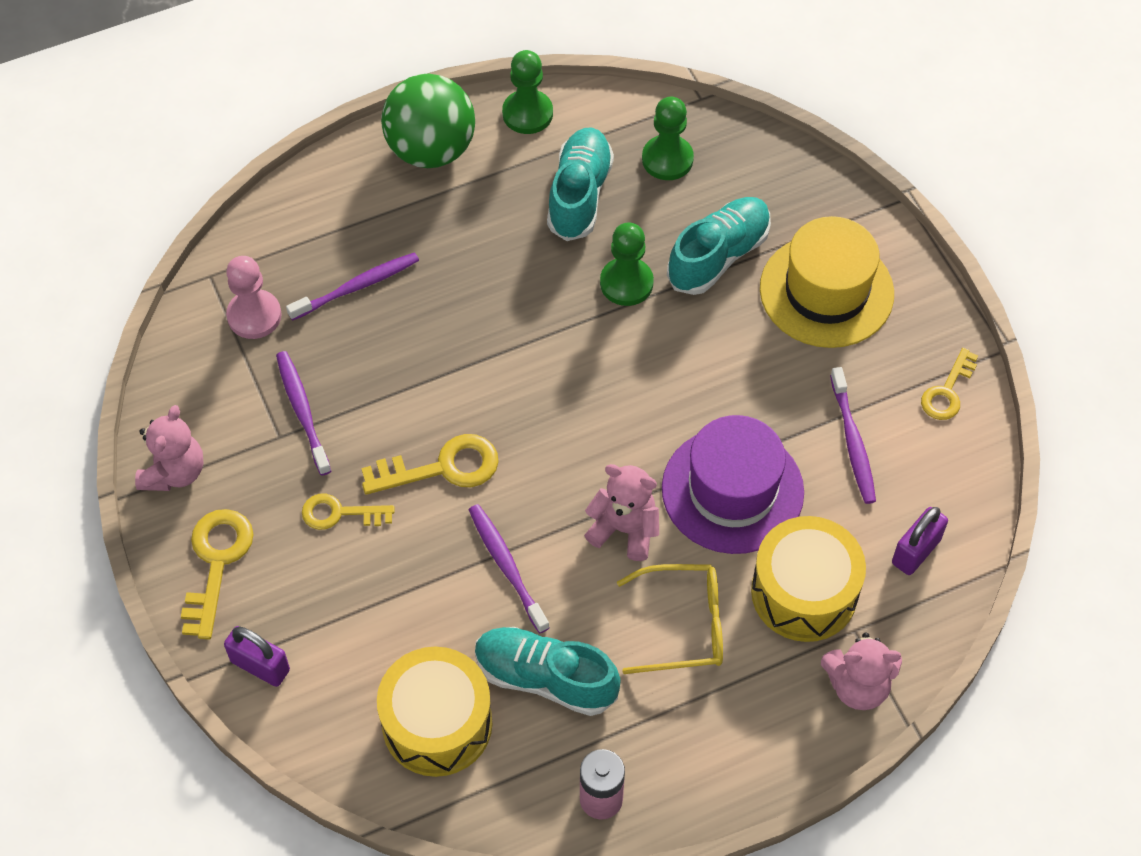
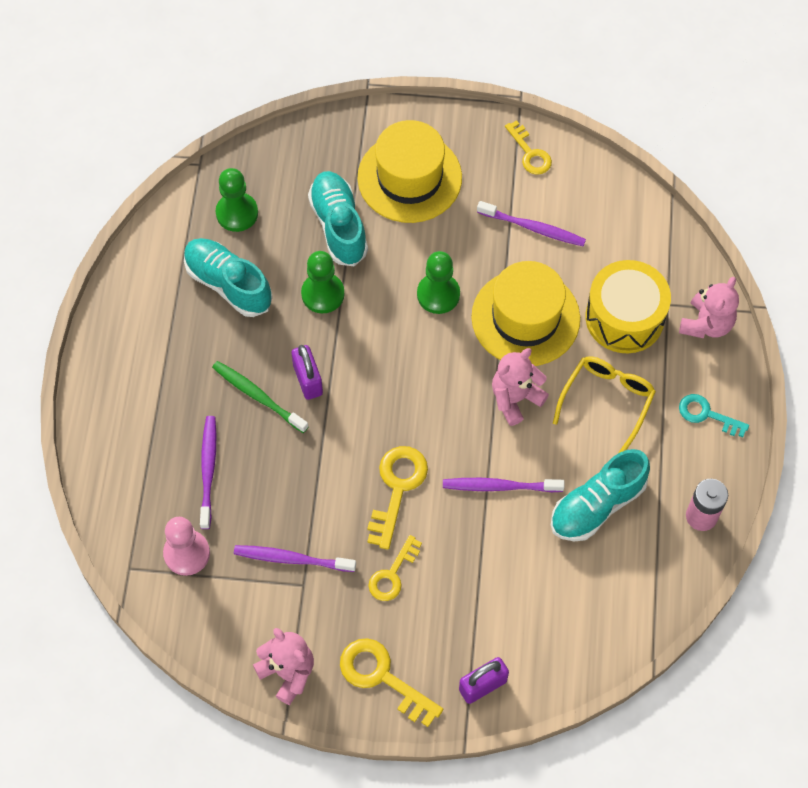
camera: 60 degrees left, 5 degrees up
yellow drum [377,646,492,777] -> none
green ball [381,74,475,168] -> none
green pawn [502,50,553,134] -> green pawn moved to [417,251,460,314]
purple hat [662,415,804,554] -> yellow hat [471,261,580,366]
purple padlock [892,507,948,575] -> purple padlock moved to [291,345,323,400]
none -> green toothbrush [212,361,309,433]
none -> turquoise key [679,394,749,437]

